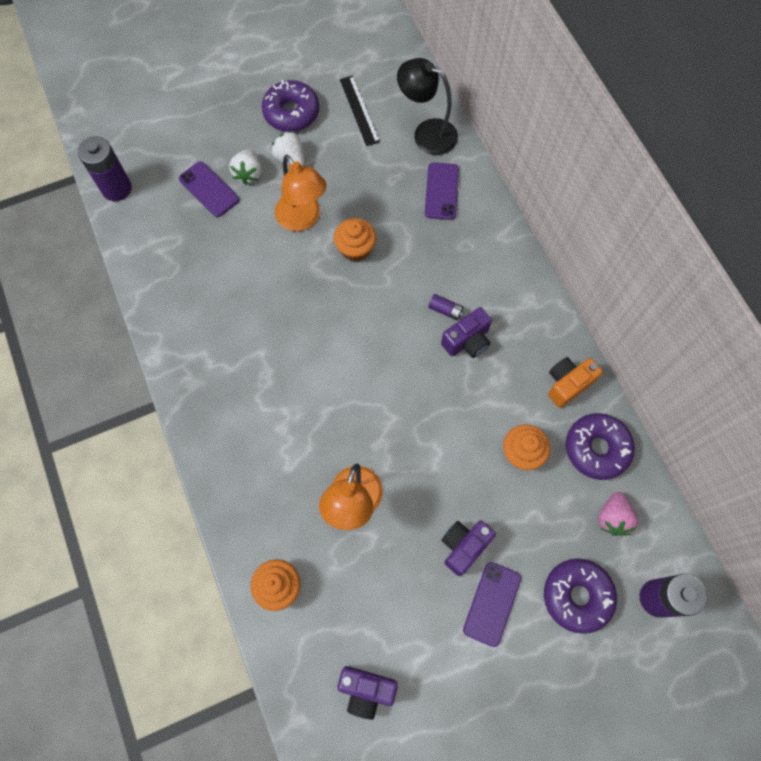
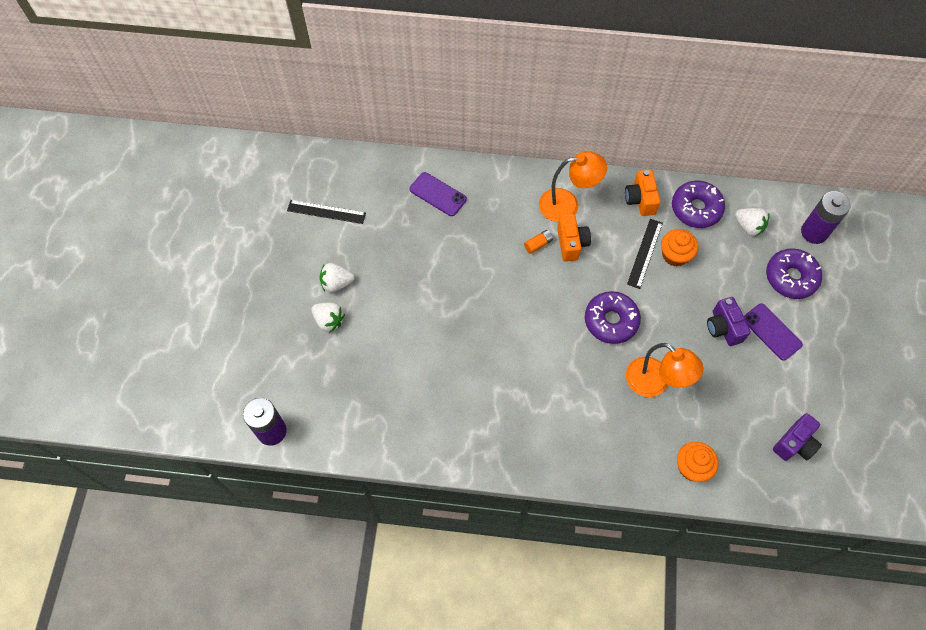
camera: 60 degrees left, 5 degrees down
purple phone [179,161,239,217] -> none
purple donut [262,80,319,132] -> purple donut moved to [585,291,641,344]
orange lamp [275,154,327,231] -> orange lamp moved to [539,151,607,222]
orange cupcake [334,218,376,262] -> none
black lamp [397,58,458,155] -> none
purple battery [428,294,464,320] -> orange battery [524,230,553,254]
purple camera [441,307,492,358] -> orange camera [557,214,591,261]
pink strawberry [598,492,638,536] -> white strawberry [735,208,769,237]
none -> black ruler [627,219,663,289]

